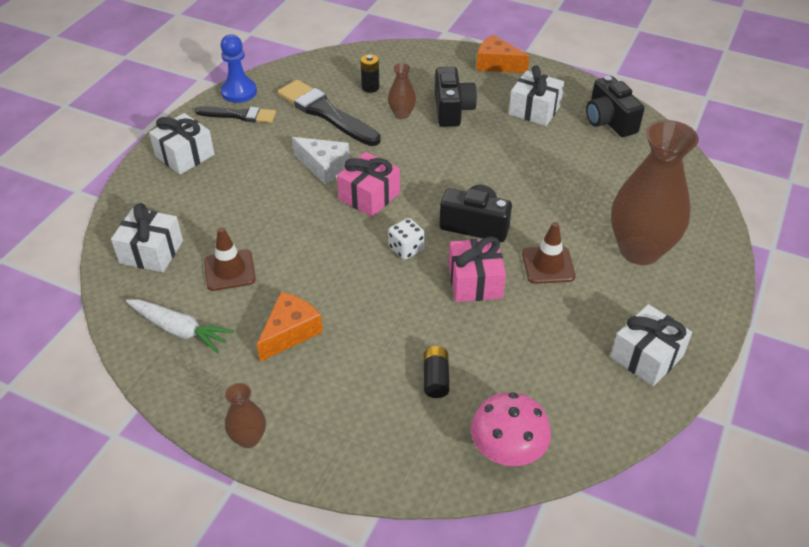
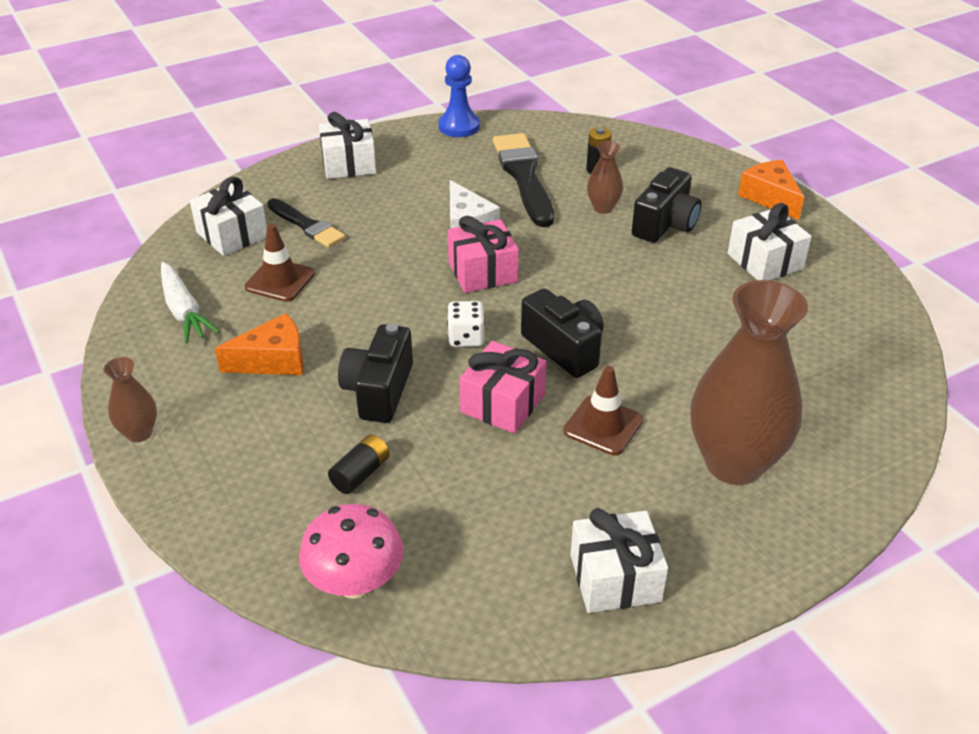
camera: 35 degrees right, 5 degrees down
black brush [195,106,276,123] -> black brush moved to [267,198,345,248]
black camera [586,76,645,137] -> black camera moved to [338,324,413,423]

